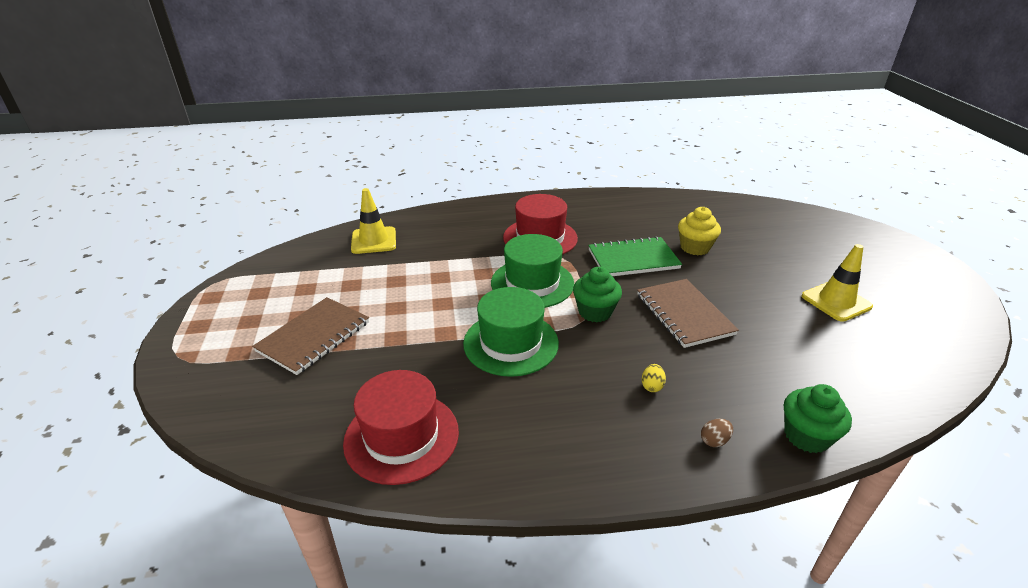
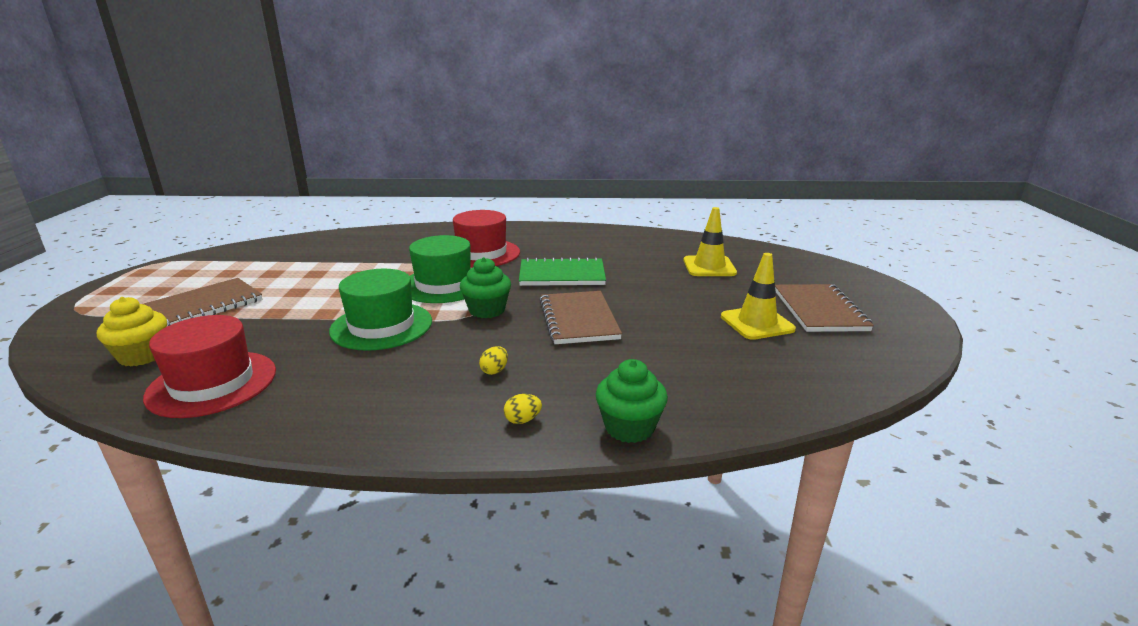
camera: 10 degrees right, 10 degrees down
yellow traffic cone [351,188,396,254] -> yellow traffic cone moved to [683,207,737,276]
yellow cupcake [678,207,721,255] -> yellow cupcake moved to [97,297,167,367]
brown egg [701,419,733,447] -> yellow egg [504,394,542,424]
none -> brown notebook [775,284,874,332]

